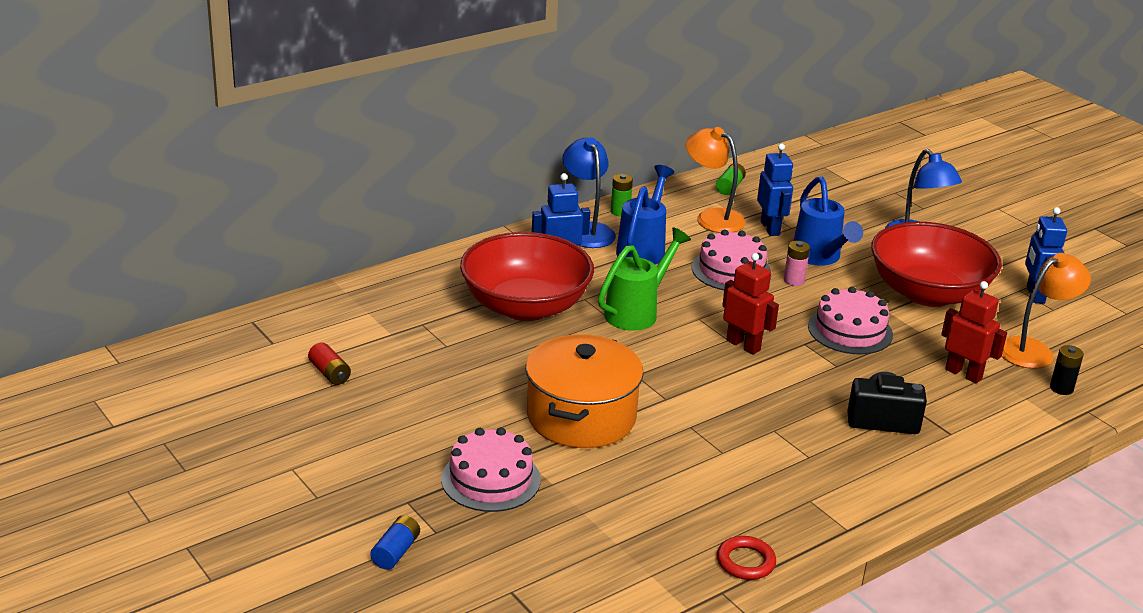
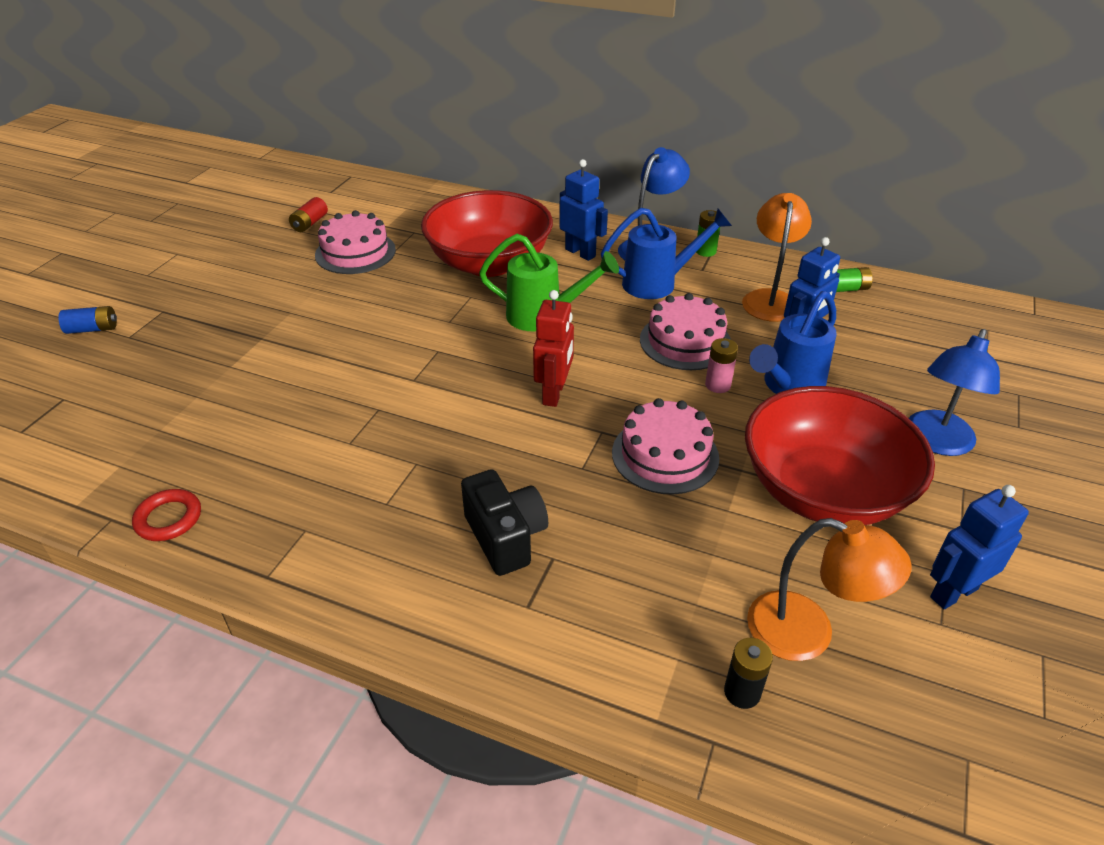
camera: 60 degrees right, 10 degrees up
pink cake [441,427,541,512] -> pink cake moved to [315,210,396,274]
orange pot [526,334,644,448] -> none
red robot [941,281,1007,383] -> none

